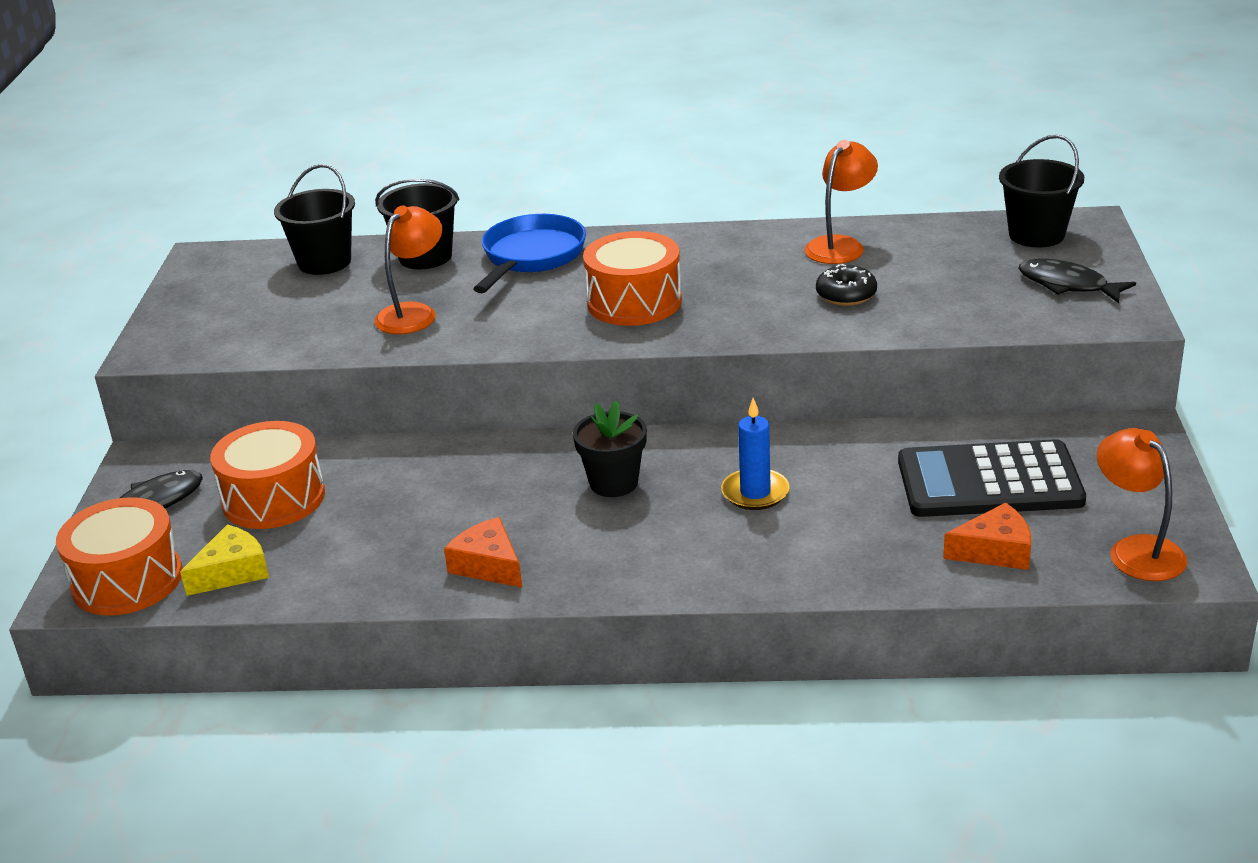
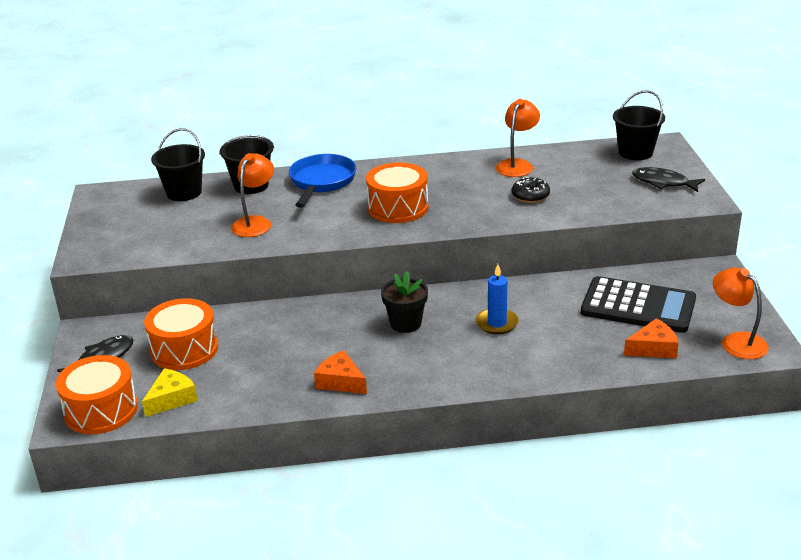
camera: 10 degrees left, 0 degrees up
black calculator [898,439,1086,517] -> black calculator turned 150 degrees counterclockwise [581,276,696,333]

